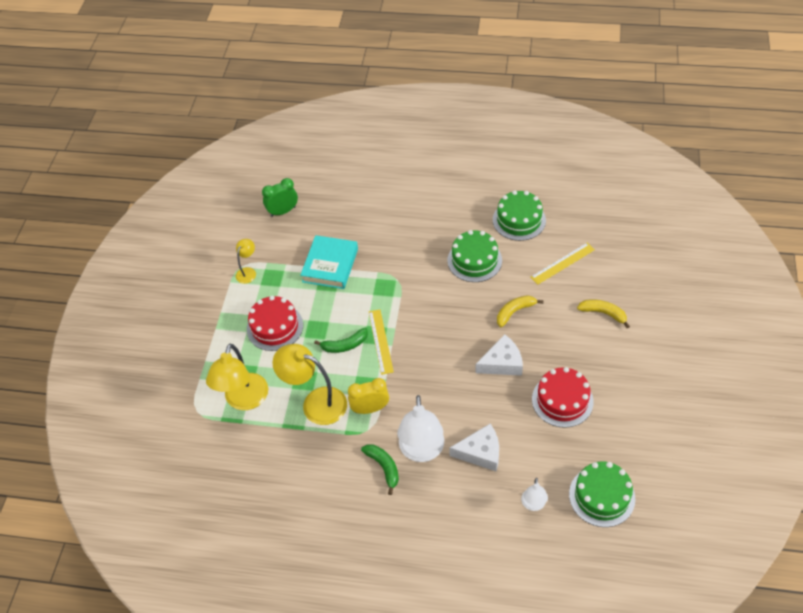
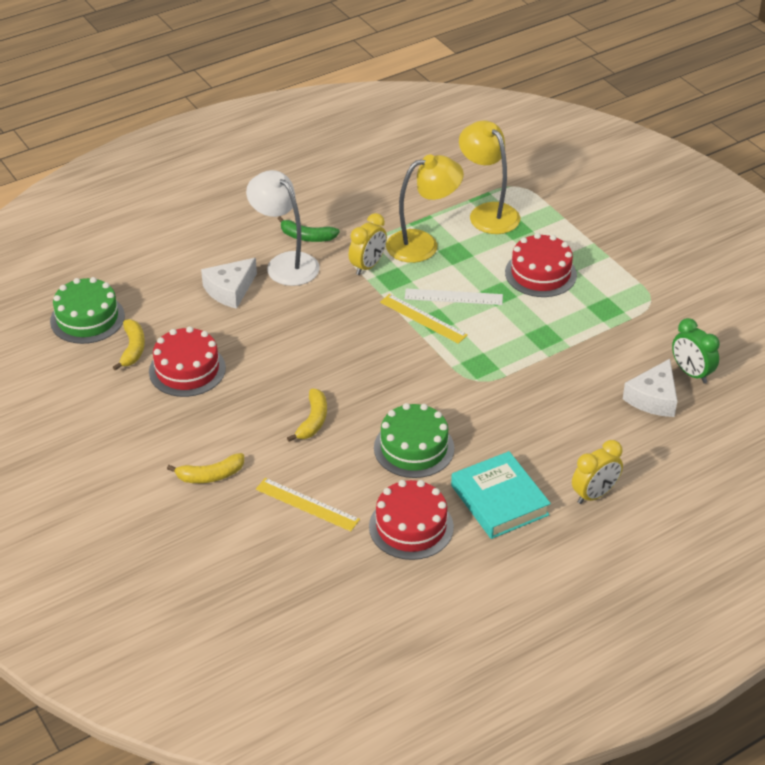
camera: 135 degrees right, 10 degrees down
yellow lamp [236,239,256,284] -> none
green clock [262,178,298,217] -> green clock turned 120 degrees clockwise [672,318,720,384]
turquoise book [300,235,358,289] -> turquoise book moved to [451,451,551,539]
green banana [314,327,368,353] -> white ruler [405,288,503,305]
white cheese [475,334,523,376] -> white cheese moved to [623,359,677,417]
green cake [493,190,546,241] -> red cake [369,480,454,560]
white lamp [521,478,548,511] -> none
yellow ruler [530,243,595,285] -> yellow ruler turned 75 degrees counterclockwise [256,478,360,531]
none -> yellow banana [113,319,145,371]
none -> yellow clock [572,440,623,504]

